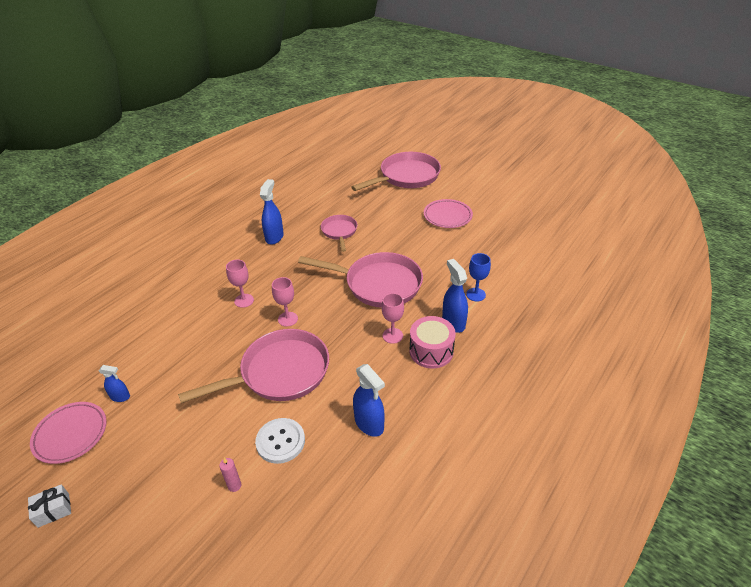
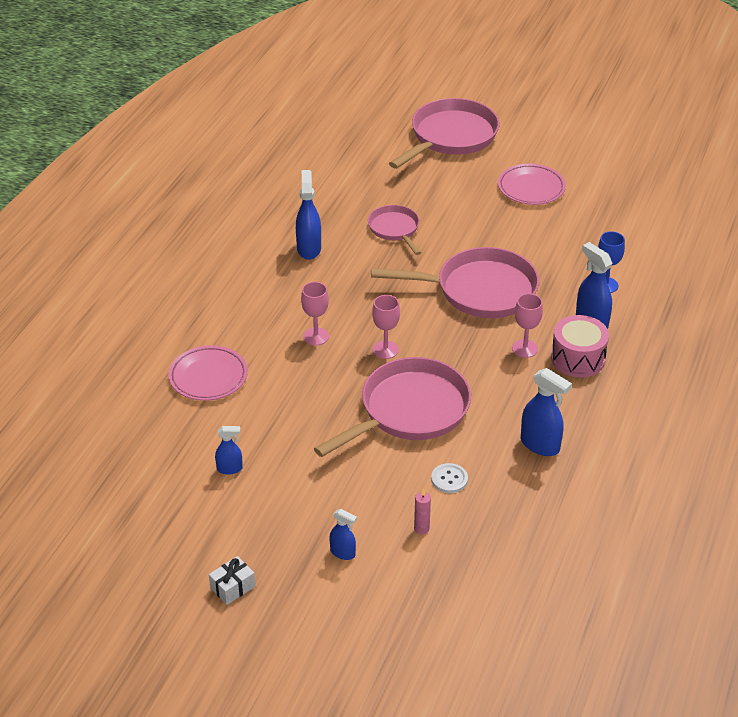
camera: 15 degrees left, 0 degrees up
pink plate [30,402,107,464] -> pink plate moved to [169,345,248,401]
white button [255,418,305,464] -> white button [431,463,468,493], size x0.64
none -> blue spray bottle [330,509,357,560]

